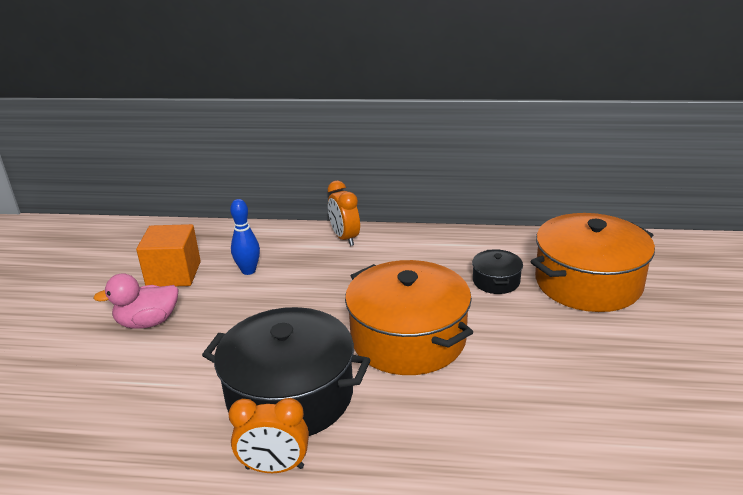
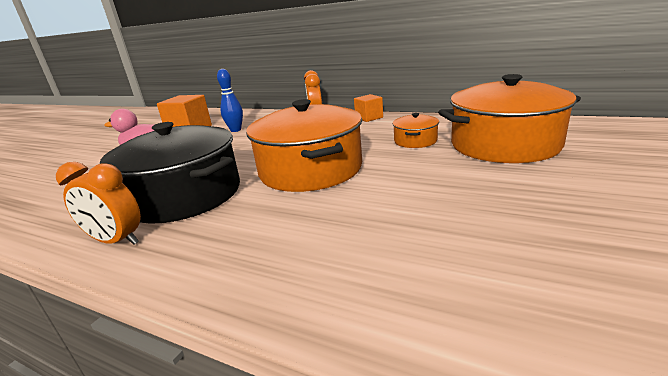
camera: 20 degrees right, 5 degrees down
black pot [472,249,523,294] -> orange pot [393,113,439,148]
none -> orange cube [354,94,383,122]

